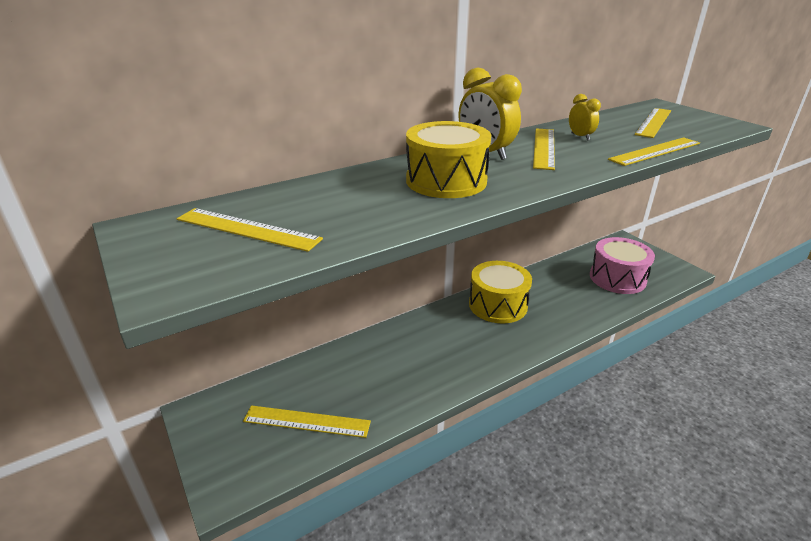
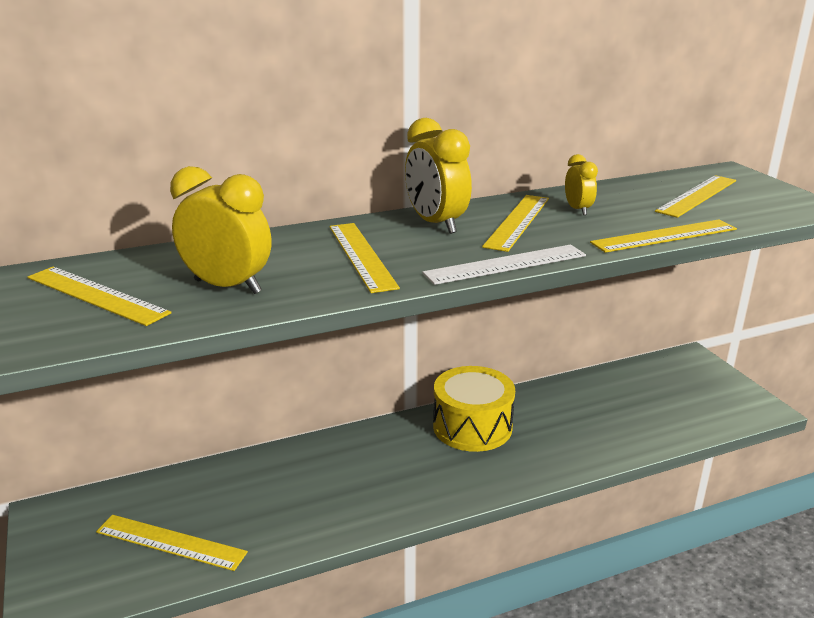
camera: 10 degrees right, 5 degrees down
yellow drum [406,121,491,198] -> yellow ruler [329,223,400,293]
pink drum [590,237,655,294] -> none
none -> yellow clock [170,166,272,294]
none -> white ruler [422,244,586,285]

